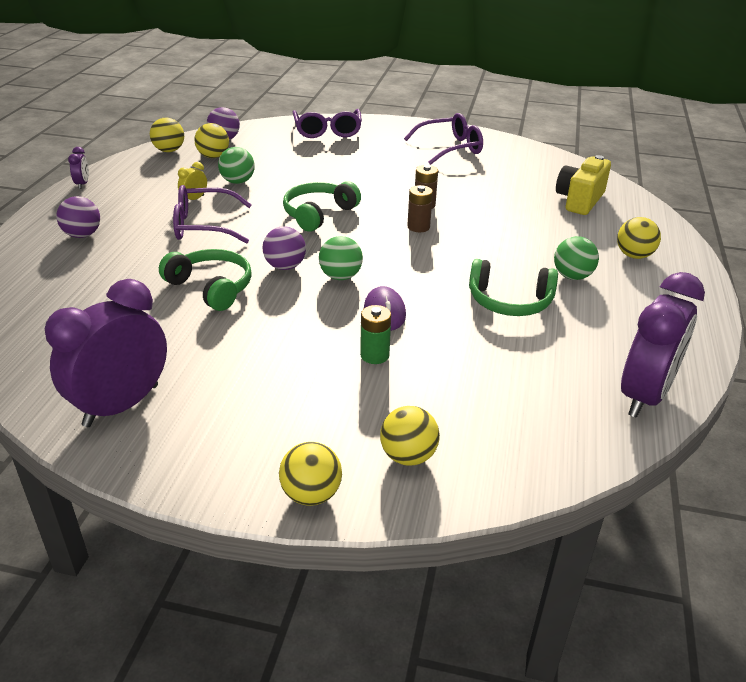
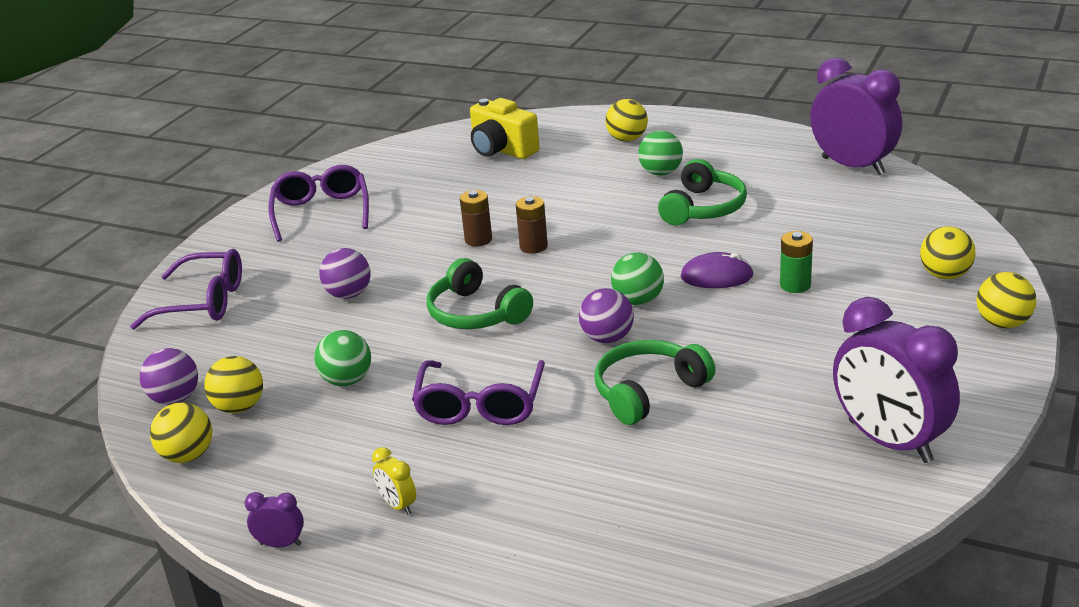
camera: 75 degrees left, 5 degrees down
purple ball [56,196,100,238] -> purple ball moved to [319,248,371,299]
yellow clock [178,162,207,200] -> yellow clock moved to [372,447,416,515]

